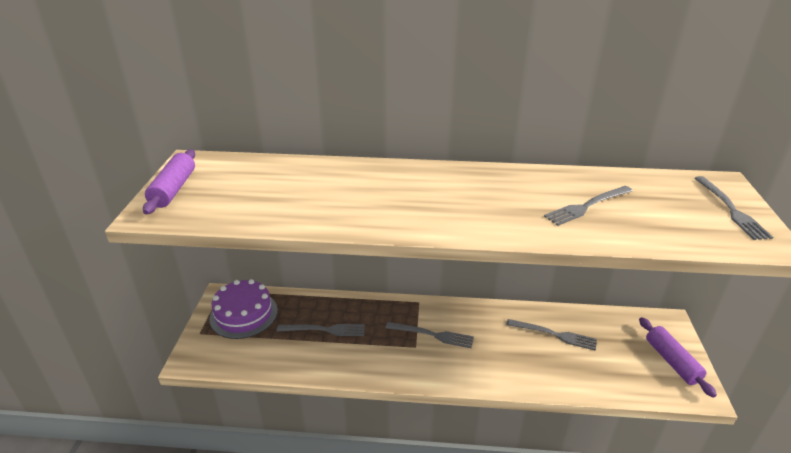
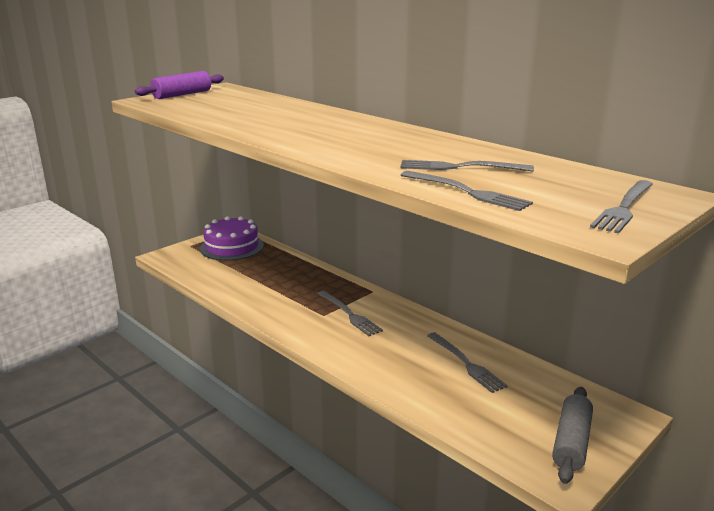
camera: 40 degrees right, 10 degrees down
grey fork [277,324,365,336] -> grey fork moved to [401,171,533,211]
purple rolling pin [639,317,717,398] -> grey rolling pin [552,387,593,484]

